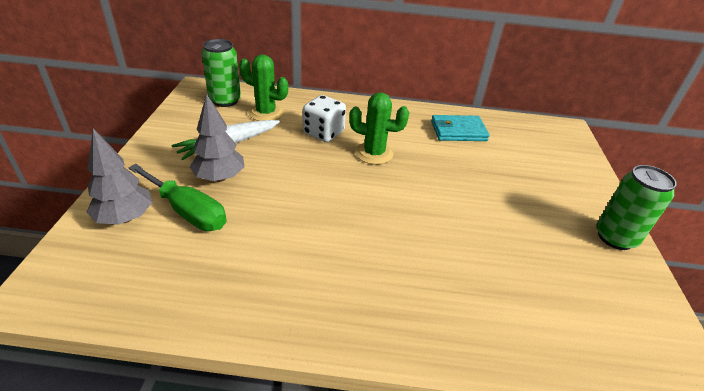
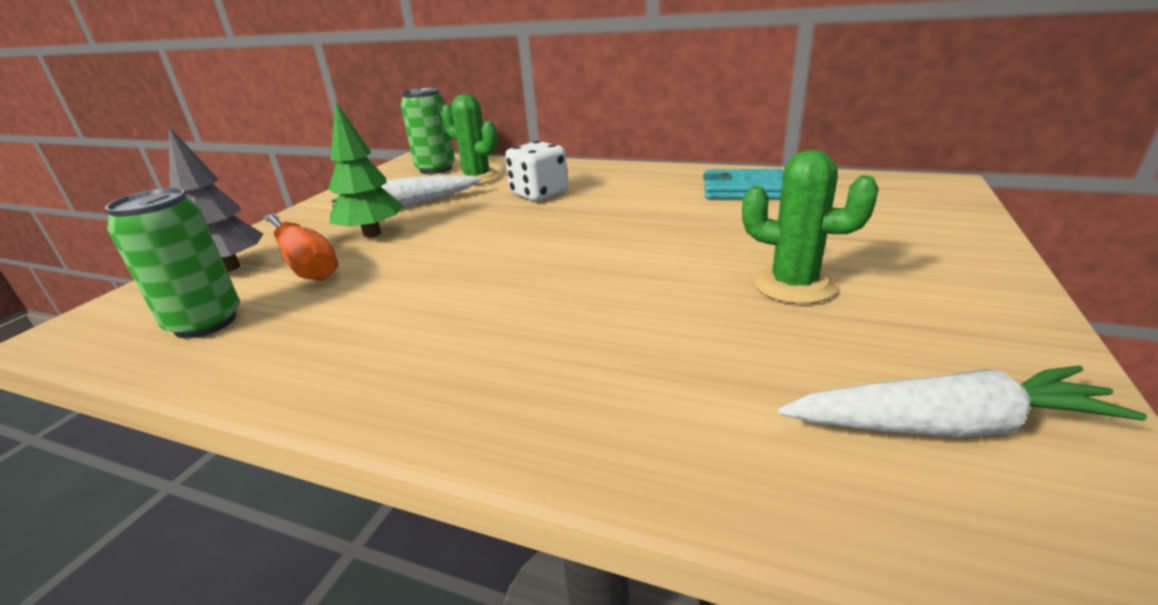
camera: 20 degrees right, 10 degrees down
green screwdriver [128,164,227,231] -> orange screwdriver [263,213,339,281]
grey tree [190,94,245,182] -> green tree [328,103,404,238]
green cactus [349,92,409,165] -> green cactus moved to [742,150,879,304]
green can [596,165,677,250] -> green can moved to [105,187,240,338]
none -> white carrot [778,365,1147,438]

